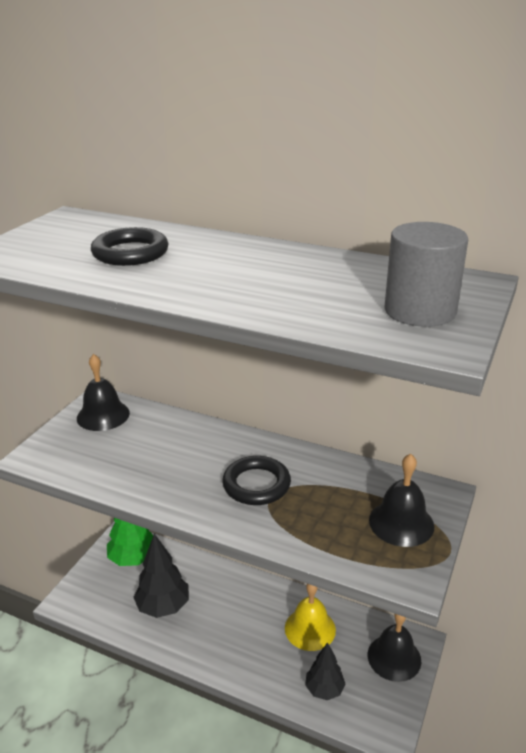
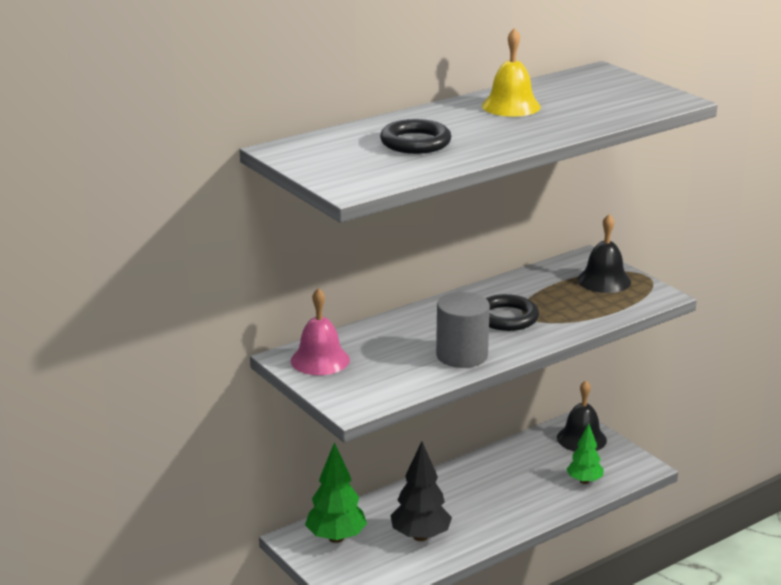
camera: 60 degrees left, 5 degrees down
black bell [77,354,130,431] -> pink bell [291,288,350,375]
yellow bell [285,584,336,651] -> yellow bell moved to [482,28,541,117]
black tree [305,642,345,700] -> green tree [566,423,603,484]
grey cylinder [384,222,468,327] -> grey cylinder moved to [436,292,490,368]

